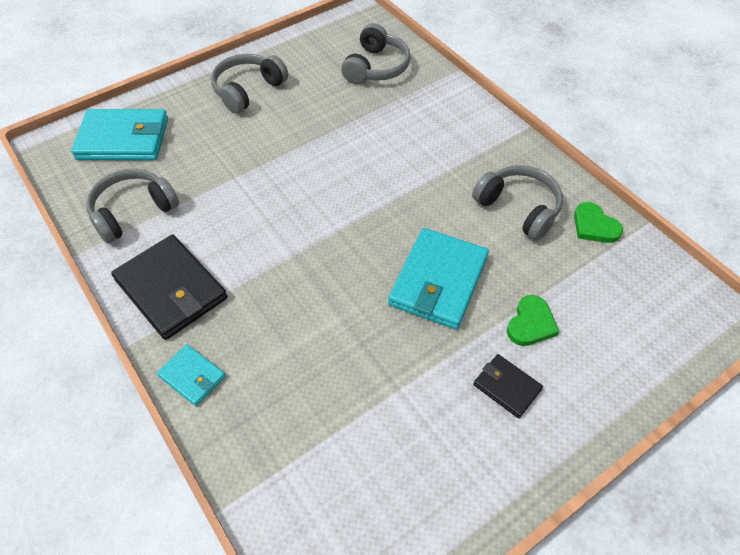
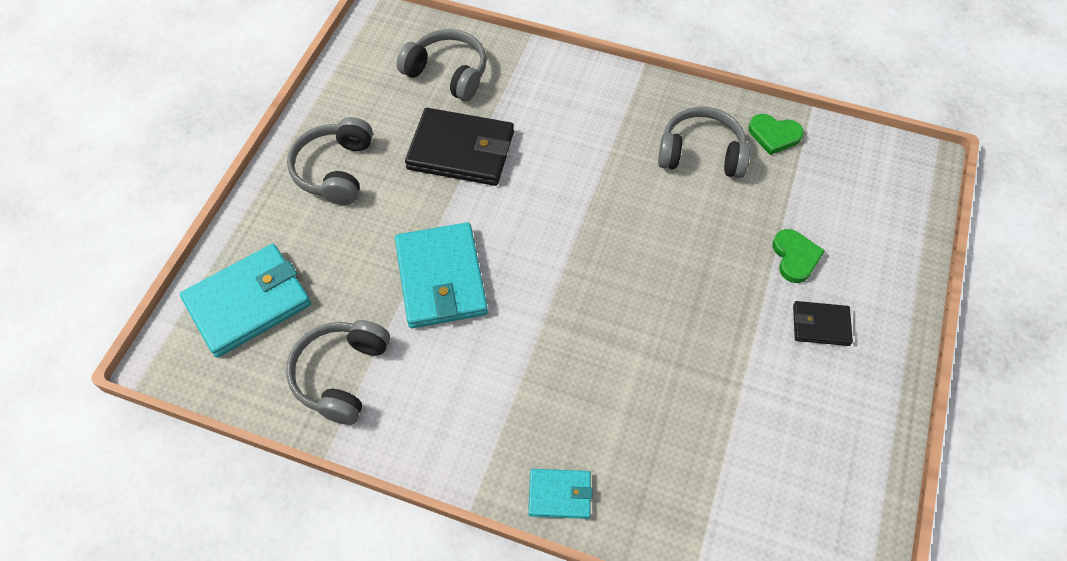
camera: 35 degrees left, 5 degrees up
black wallet [111,235,227,340] -> black wallet moved to [405,108,514,186]
grey headphones [341,23,411,84] -> grey headphones turned 45 degrees counterclockwise [397,29,487,101]
turquoise wallet [388,228,489,330] -> turquoise wallet moved to [395,222,488,328]

